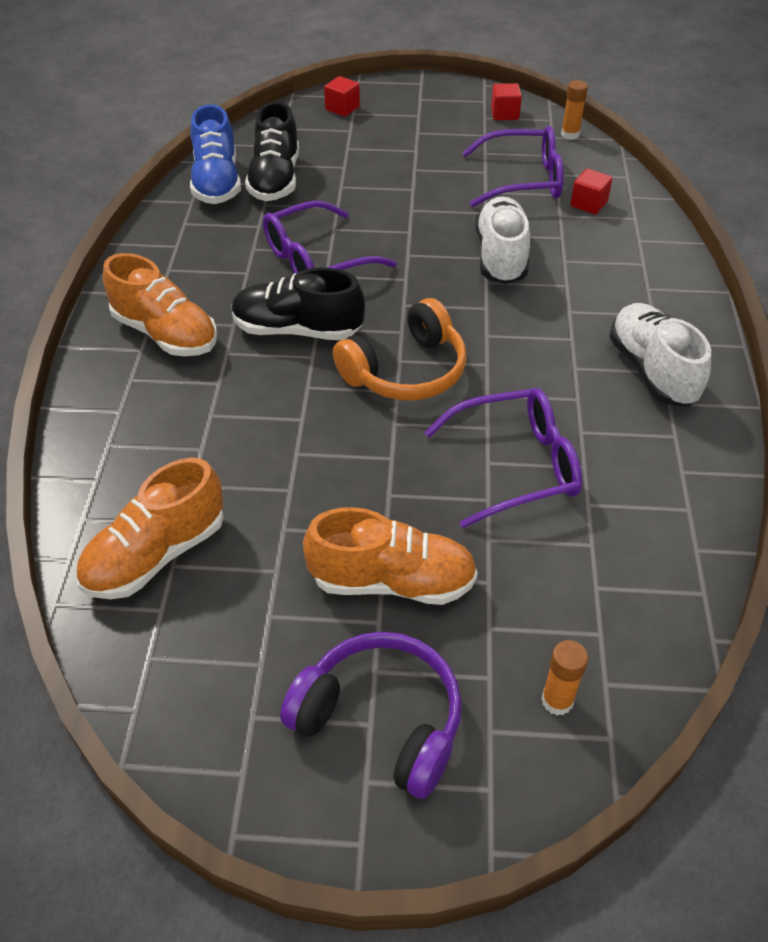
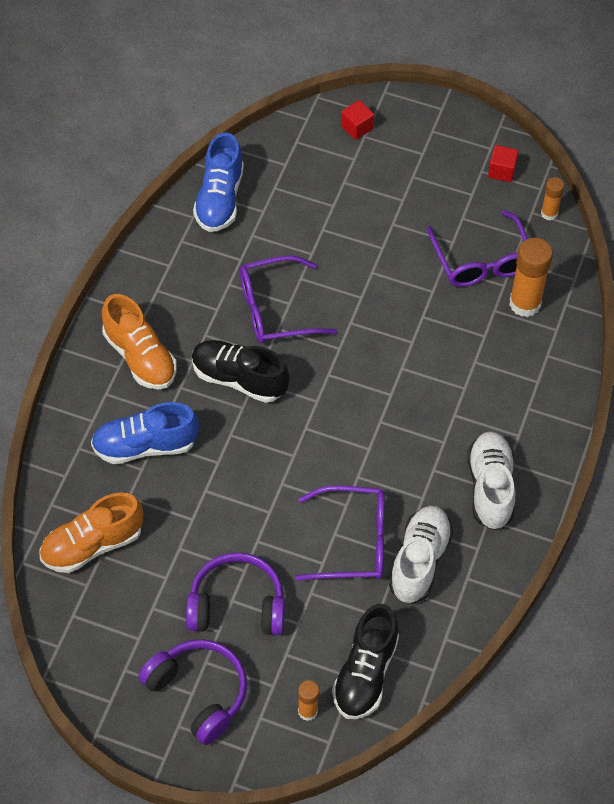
camera: 15 degrees right, 10 degrees up
black shoe [245,102,299,201] -> black shoe moved to [332,604,399,719]
orange shoe [303,507,478,605] -> purple headphones [186,552,285,635]
orange headphones [333,298,467,400] -> none
purple glasses [462,126,564,207] -> purple glasses turned 60 degrees clockwise [427,210,528,287]
white shoe [475,196,530,284] -> white shoe moved to [389,506,453,603]
red cube [570,169,613,215] -> orange glue stick [509,238,553,317]
none -> blue shoe [91,402,199,464]

